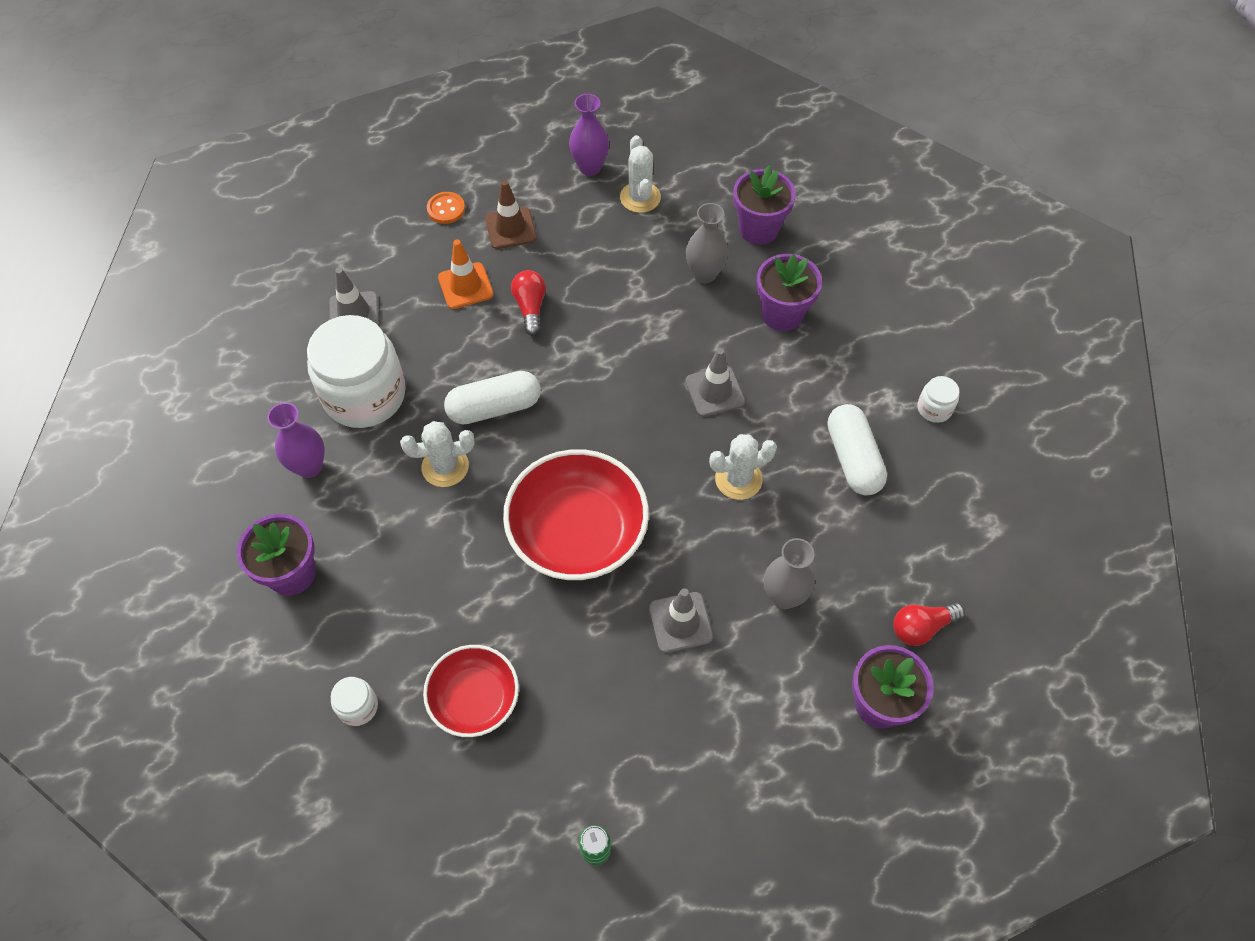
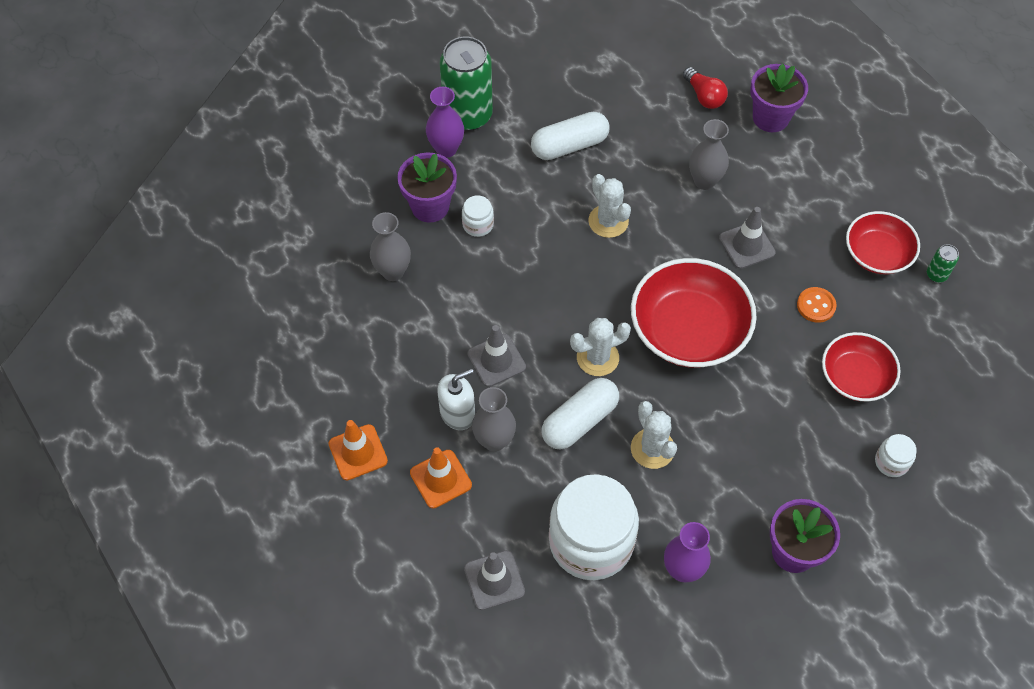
camera: 100 degrees left, 0 degrees up
orange button [427,192,465,224] -> orange button moved to [797,287,837,323]
white capsule [444,371,541,424] -> white capsule turned 75 degrees clockwise [541,378,619,449]
brown traffic cone [485,180,537,249] -> orange traffic cone [329,420,388,480]
red light bulb [511,270,546,336] -> white soap dispenser [437,368,475,430]
purple vase [569,94,609,176] -> purple vase moved to [426,87,464,158]
white cactus [620,135,661,213] -> white cactus moved to [570,318,631,376]
grey traffic cone [686,348,745,417] -> grey traffic cone moved to [467,325,526,387]
purple flower pot [733,165,796,245] -> none
white jar [917,376,959,423] -> white jar moved to [462,195,494,237]
none -> green can [440,37,493,131]
none -> grey vase [472,387,516,452]
none -> red bowl [846,211,920,274]

